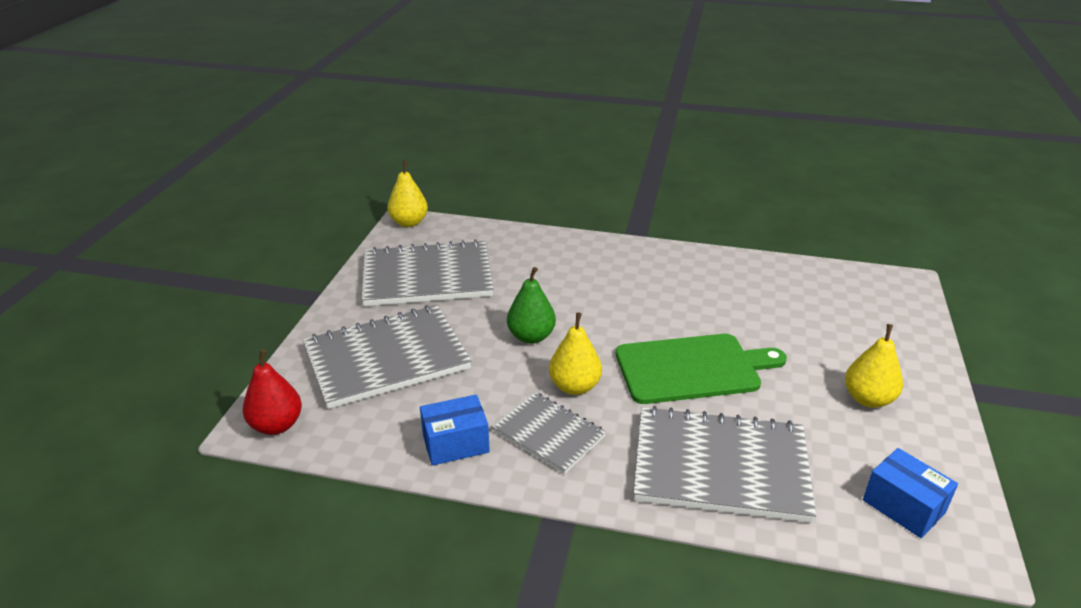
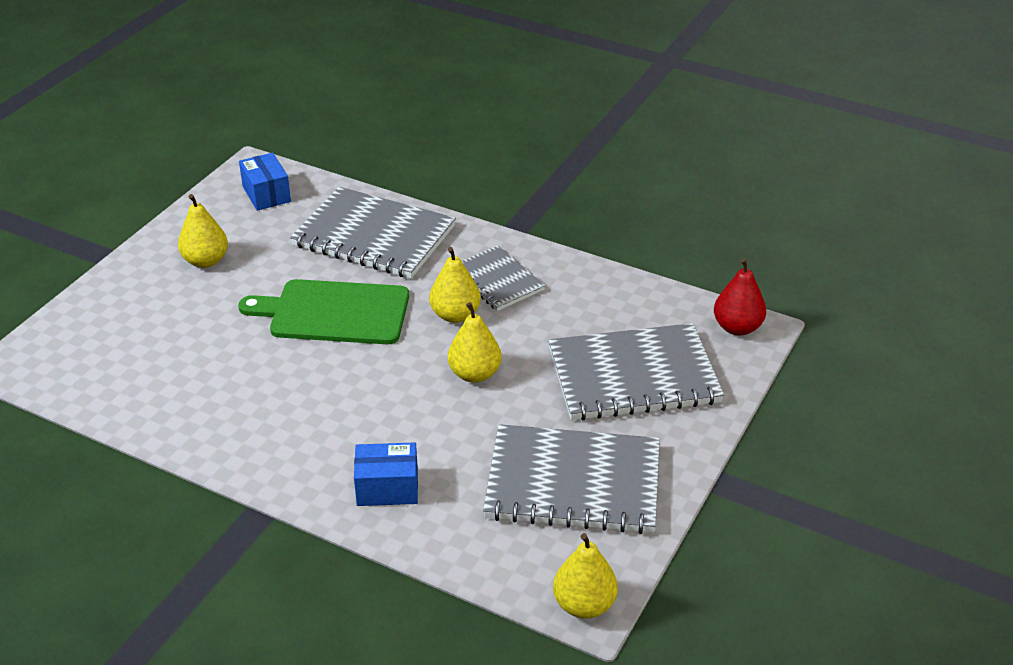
camera: 165 degrees left, 5 degrees up
blue box [420,394,490,466] -> blue box moved to [354,442,418,506]
green pear [507,267,556,344] -> yellow pear [448,302,502,383]

